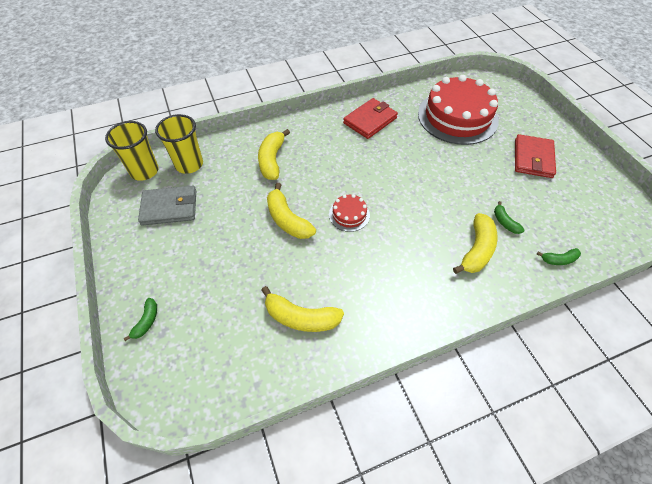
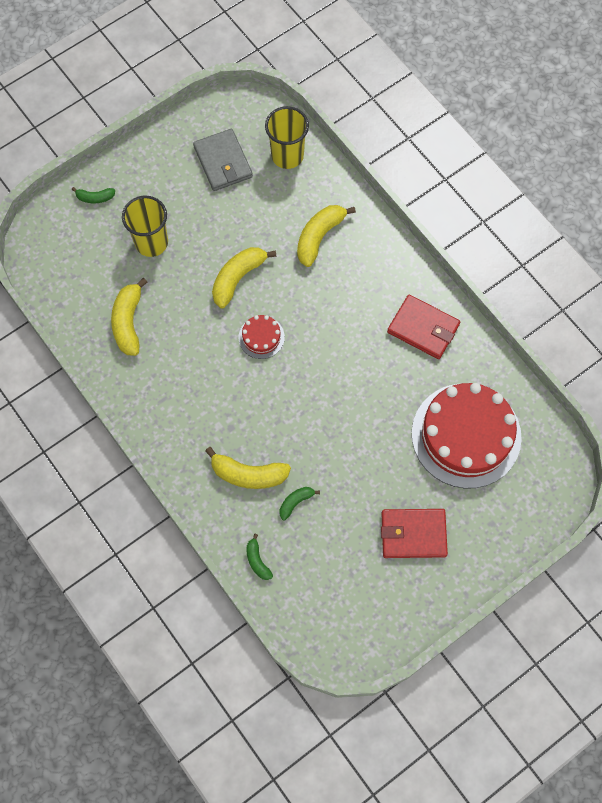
camera: 75 degrees right, 15 degrees up
yellow cup [105,121,159,181] -> yellow cup moved to [122,196,168,257]
yellow banana [258,129,290,180] -> yellow banana turned 45 degrees counterclockwise [297,205,356,267]

